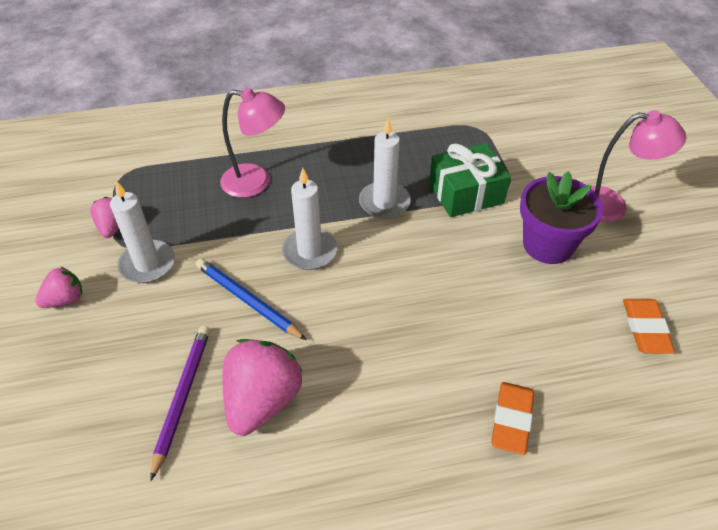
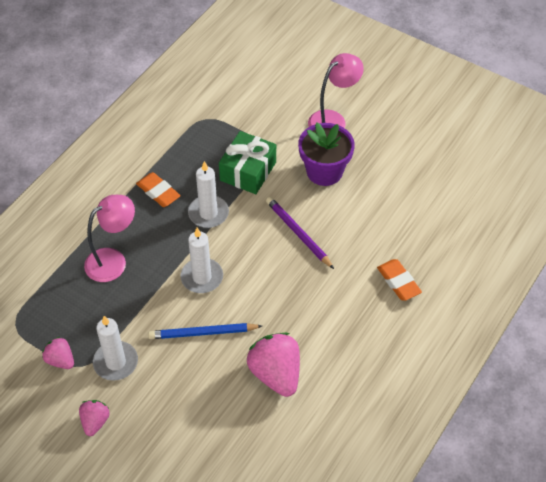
camera: 45 degrees left, 5 degrees up
purple pencil [150,326,210,481] -> purple pencil moved to [266,197,334,269]
orange eraser [623,299,675,354] -> orange eraser moved to [136,172,181,207]

